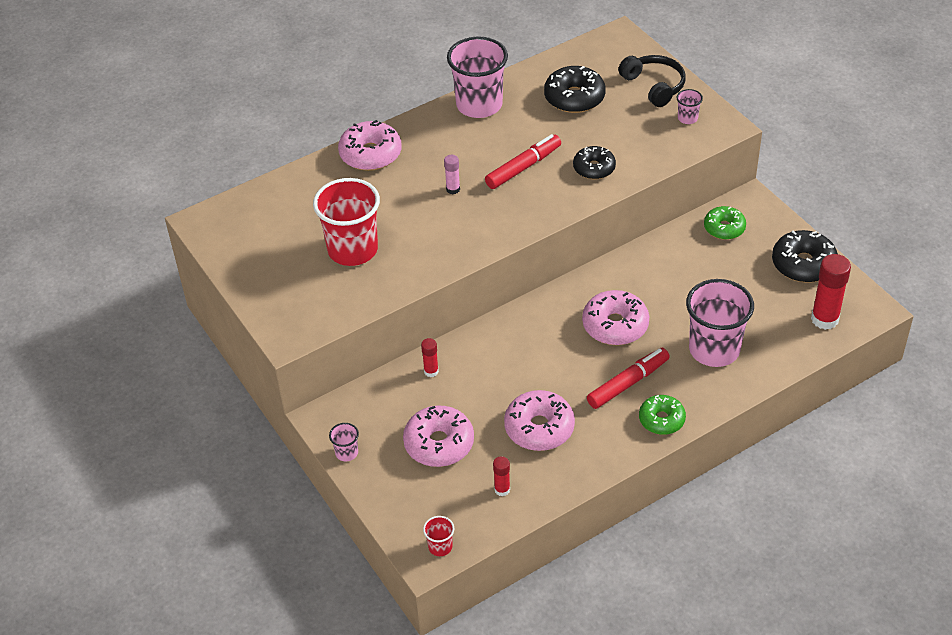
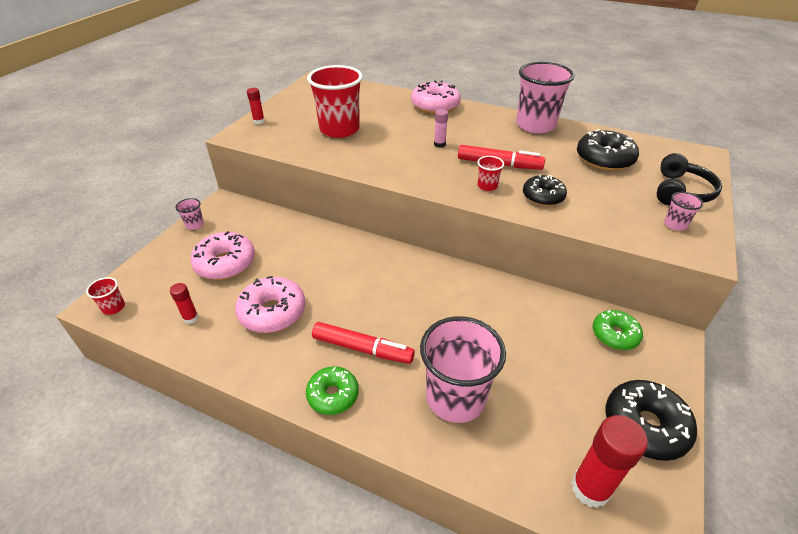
camera: 55 degrees right, 5 degrees down
red glue stick [421,338,439,377] -> red glue stick moved to [247,88,265,124]
pink donut [582,290,649,345] -> none
none -> red cup [477,156,504,191]

